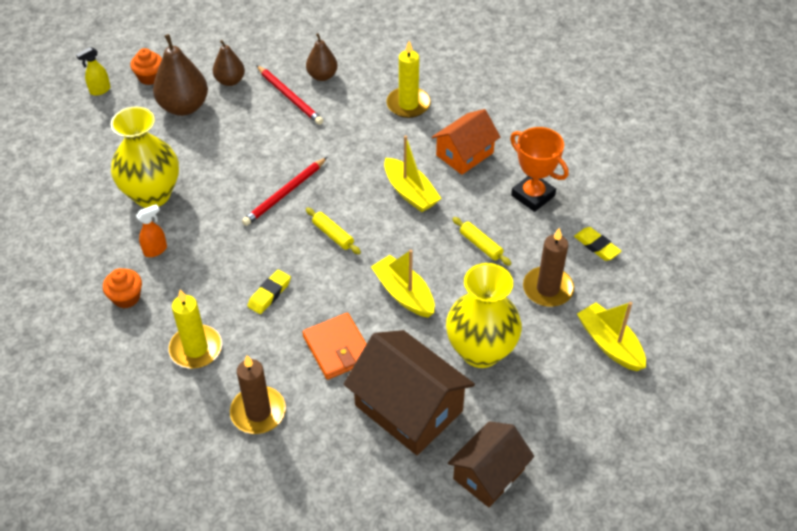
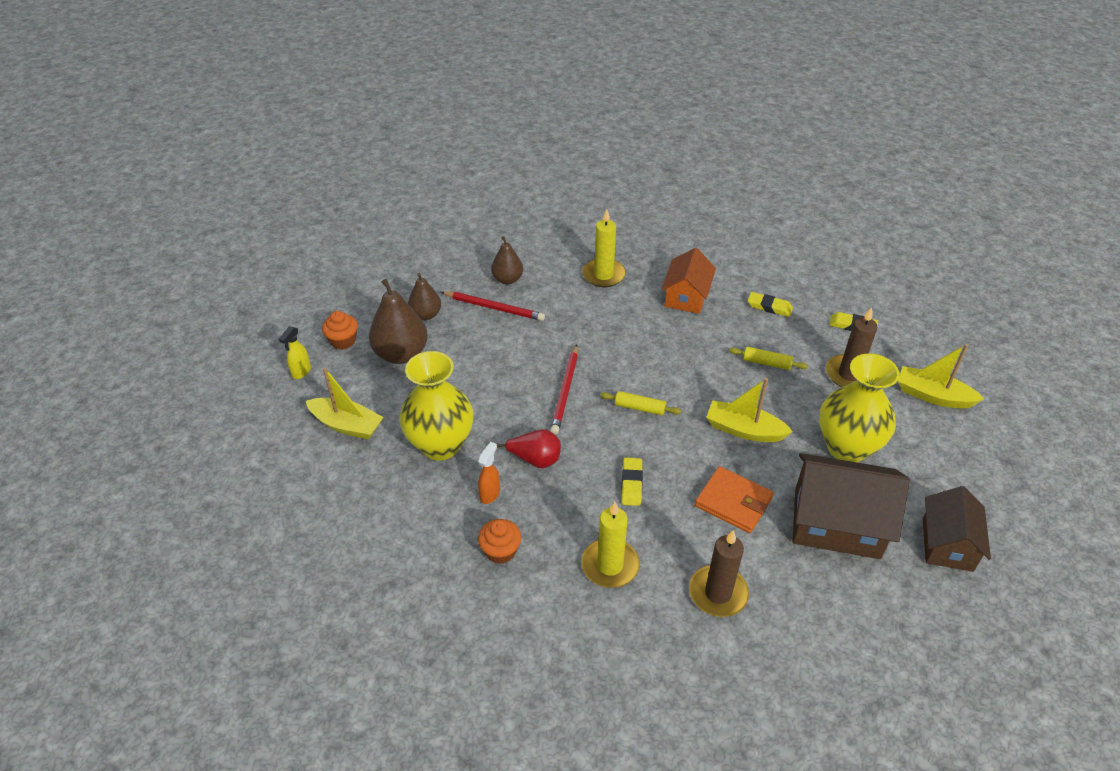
camera: 30 degrees left, 5 degrees down
yellow boat [384,135,441,212] -> yellow boat moved to [306,368,384,440]
orange trophy [510,127,569,212] -> yellow eraser [748,292,793,317]
none -> red pear [497,429,561,468]

